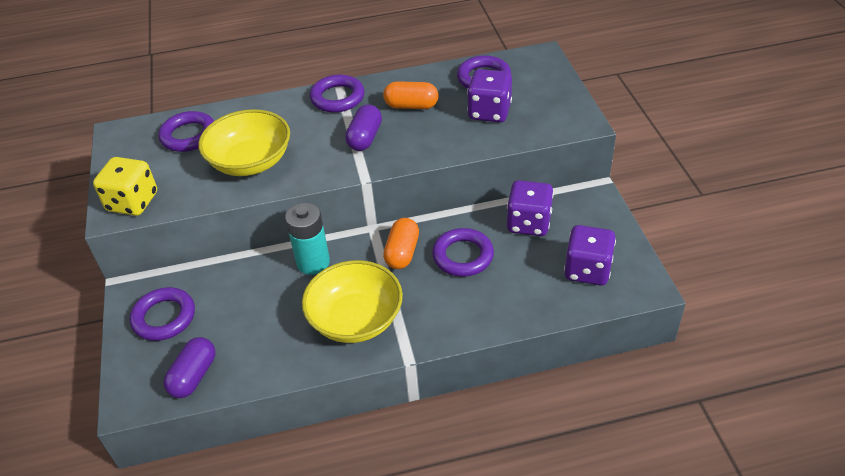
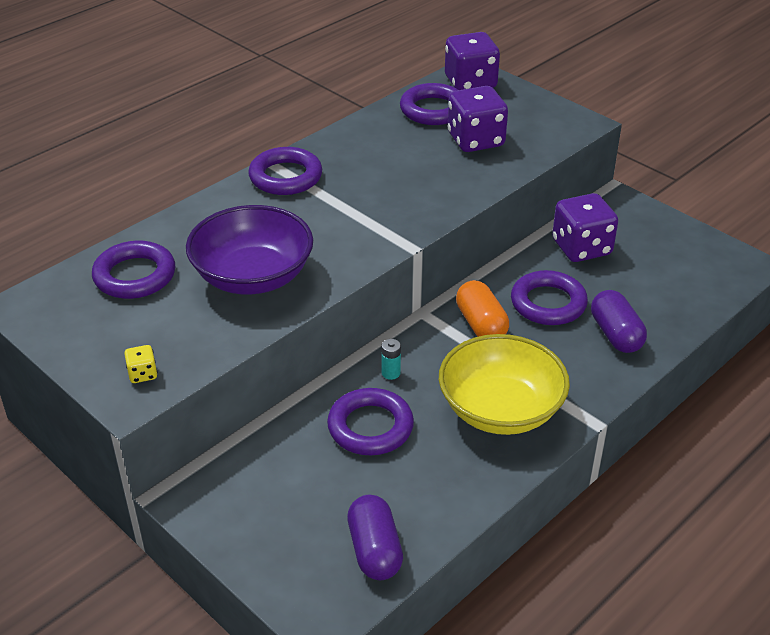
camera: 35 degrees left, 5 degrees down
yellow dice [93,157,157,216] -> yellow dice [124,345,158,383], size x0.44
purple ring [130,287,195,341] -> purple ring moved to [327,388,414,455]
yellow bowl [198,109,290,176] -> purple bowl [186,205,313,294]
turquoise battery [285,203,330,275] -> turquoise battery [381,339,401,380], size x0.42
purple capsule [345,104,382,151] -> purple capsule moved to [591,290,647,353]
orange capsule [383,81,439,109] -> none
purple dice [564,225,616,285] -> purple dice moved to [445,32,500,90]

